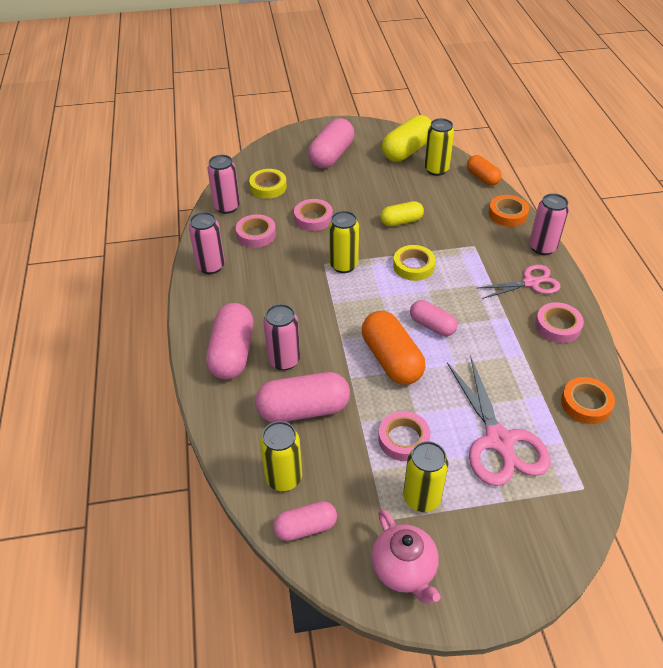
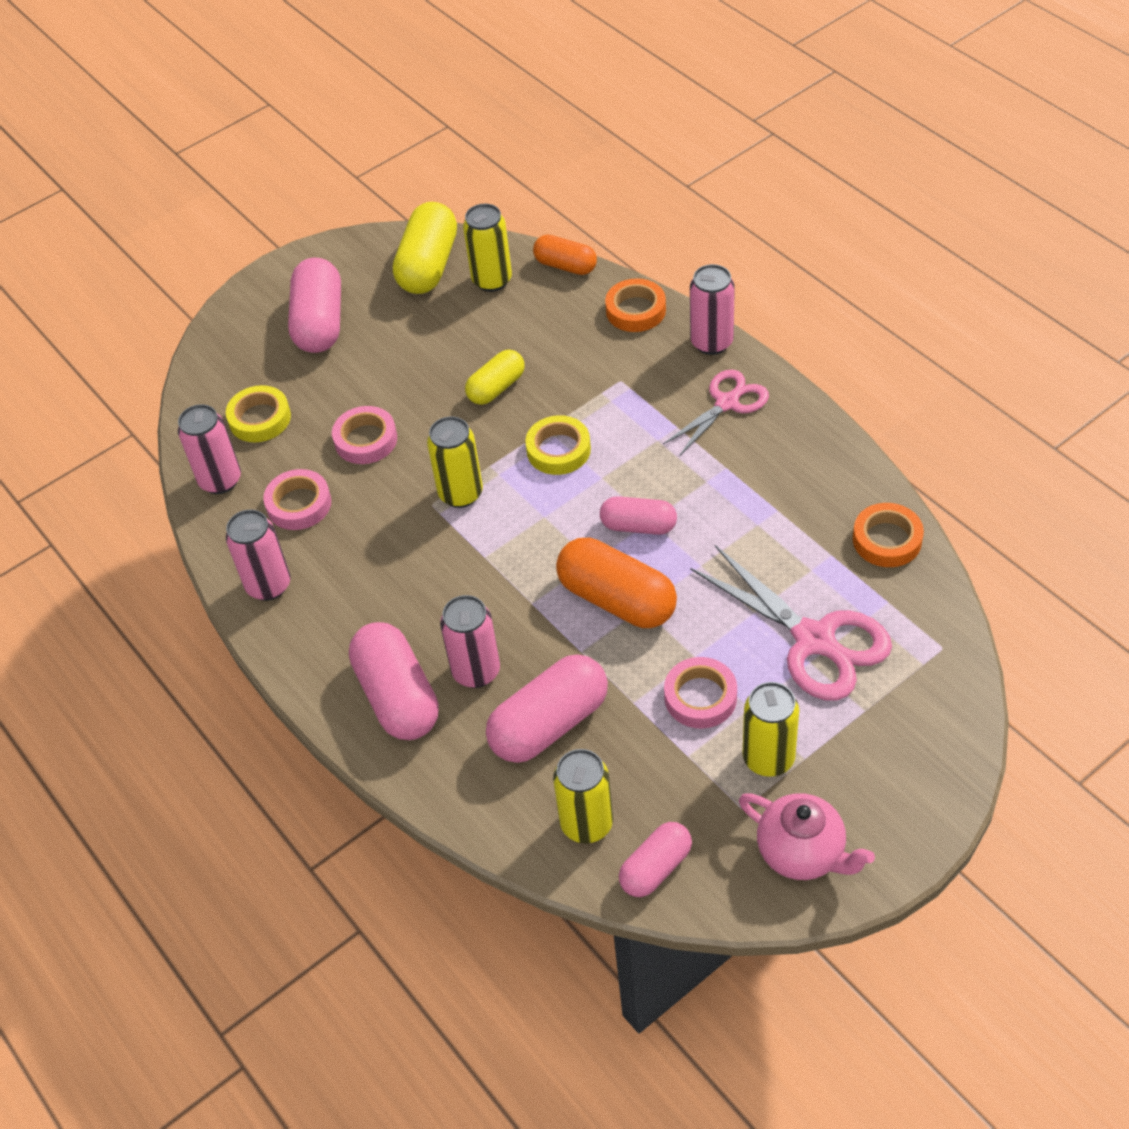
camera: 25 degrees left, 5 degrees up
pink tape [535,302,584,343] -> none

